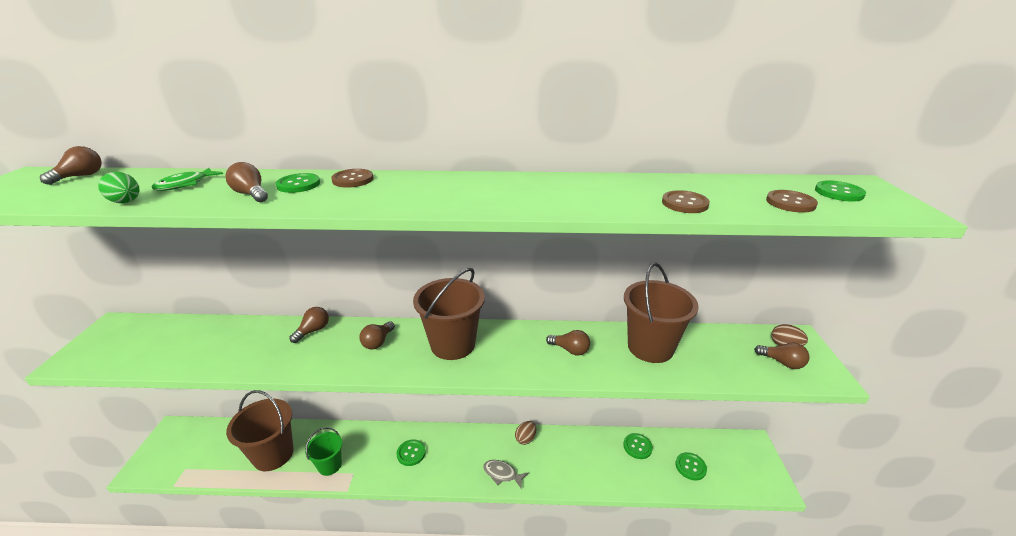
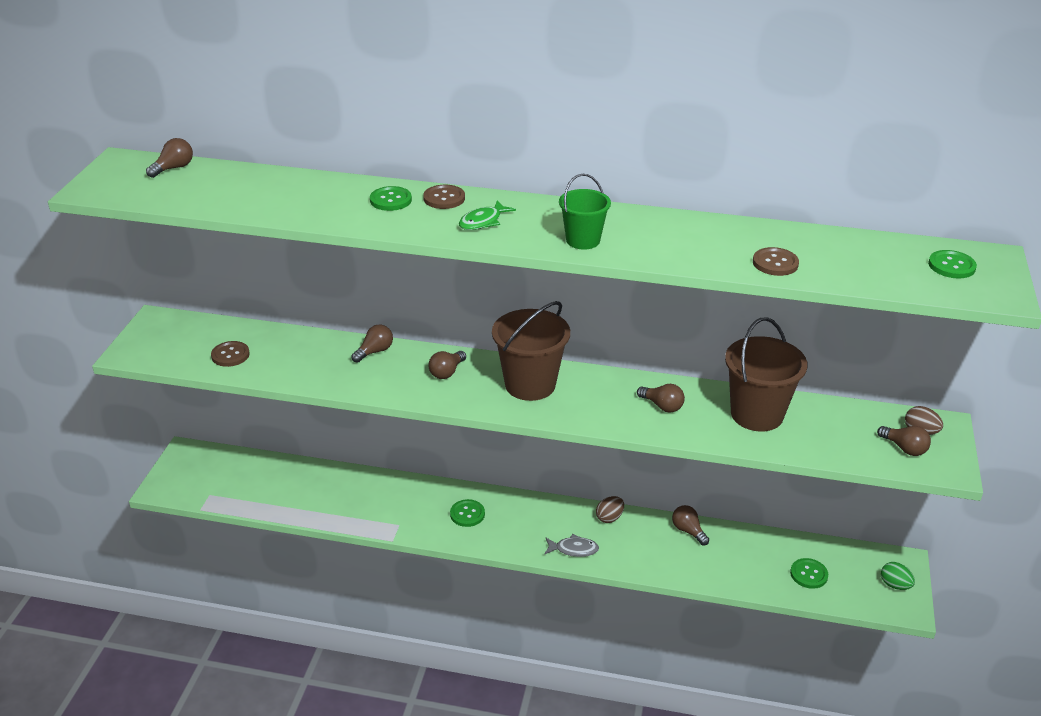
camera: 10 degrees right, 5 degrees up
green egg [98,172,140,203] -> green egg moved to [881,562,915,590]
green fish [151,168,223,191] -> green fish moved to [459,200,516,230]
brown light bulb [225,162,268,203] -> brown light bulb moved to [672,505,709,545]
brown bucket [226,390,294,471] -> none
green bucket [305,427,342,476] -> green bucket moved to [559,174,611,250]
grey fish [483,460,528,488] -> grey fish turned 150 degrees clockwise [544,534,599,557]
green button [623,433,653,459] -> none
brown button [766,190,818,213] -> brown button moved to [211,341,250,367]

